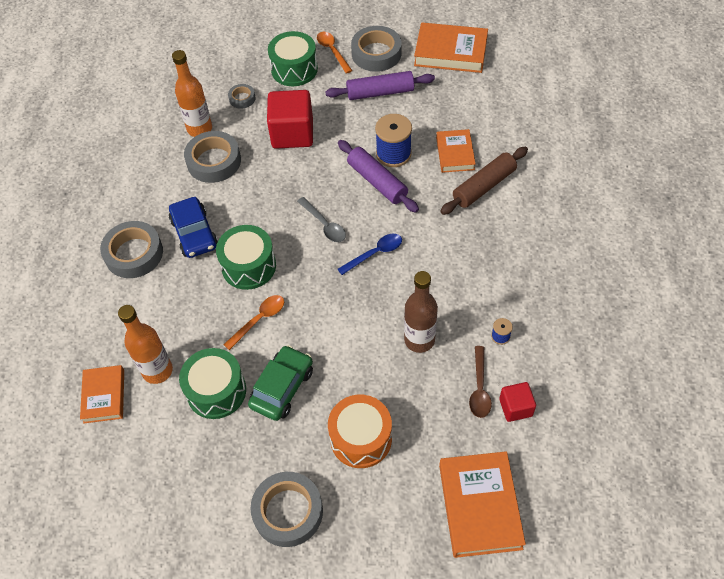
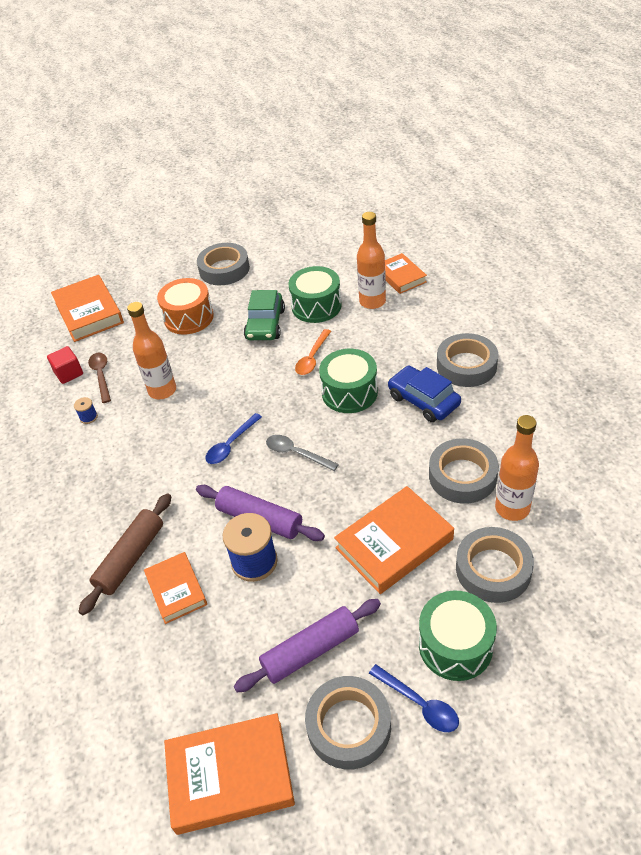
camera: 160 degrees right, 10 degrees down
grey tape [228,84,255,109] -> grey tape [456,527,534,603], size x1.95
red cube [267,90,313,149] -> orange book [334,486,454,594]
orange spoon [317,32,352,74] -> blue spoon [369,664,459,732]
brown bottle [404,271,438,353] -> orange bottle [127,302,176,399]

